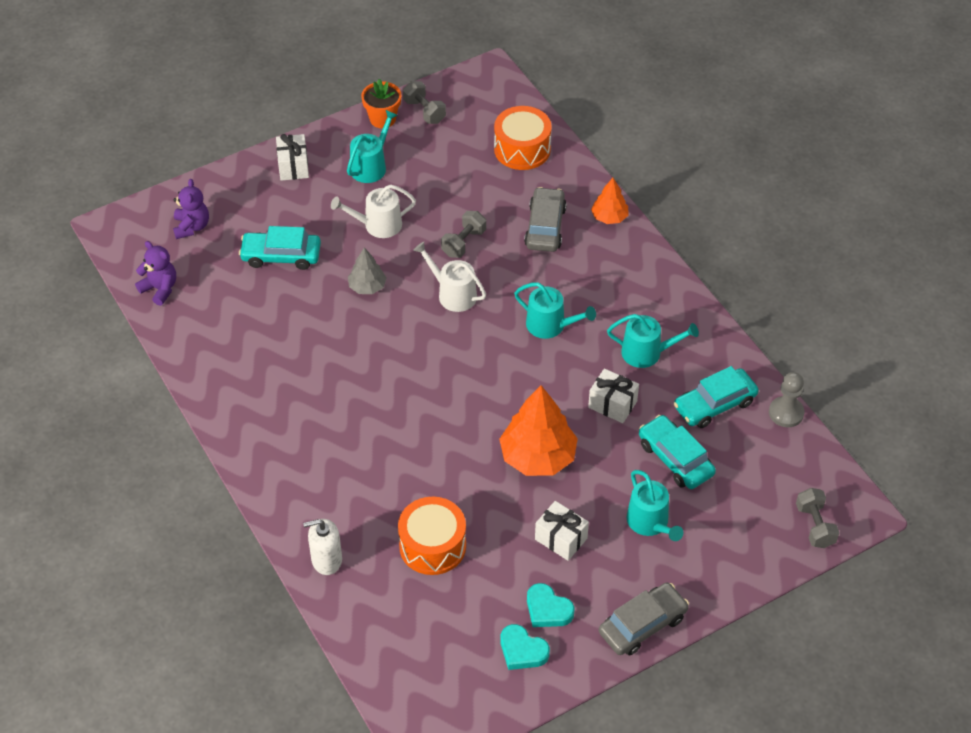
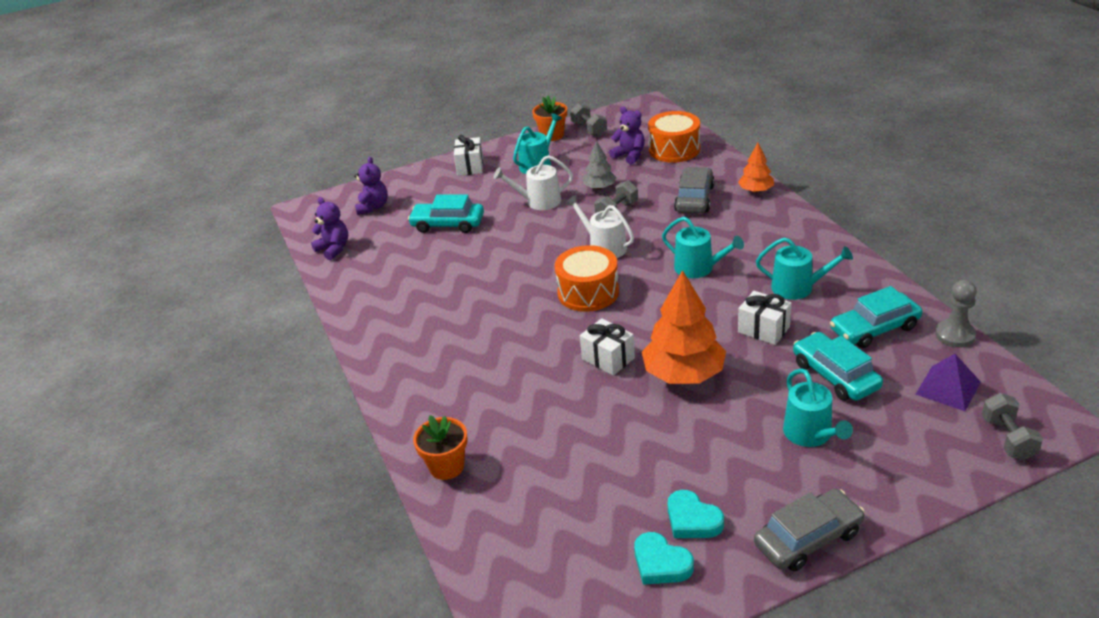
camera: 10 degrees right, 15 degrees down
white soap dispenser [303,519,342,575] -> orange flower pot [413,415,468,480]
grey tree [348,248,387,294] -> grey tree moved to [582,140,617,190]
orange drum [398,497,466,575] -> orange drum moved to [555,245,619,312]
white gift [535,501,589,561] -> white gift moved to [580,318,635,376]
none -> purple teddy bear [609,107,645,165]
none -> purple pyramid [915,354,981,411]

